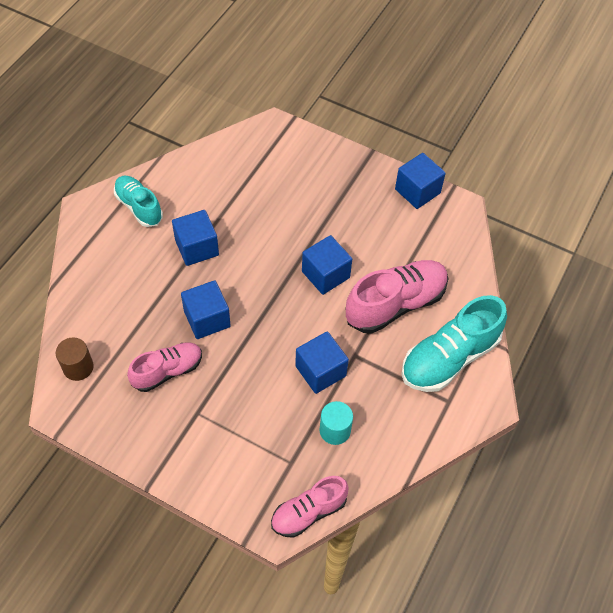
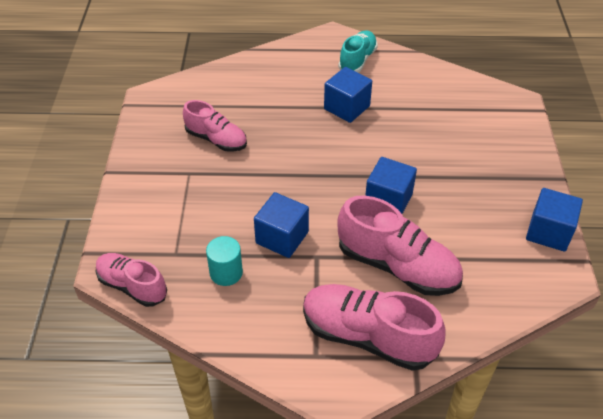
camera: 65 degrees right, 10 degrees down
brown cylinder [56,337,94,381] -> none
blue cube [181,280,231,339] -> none
turquoise shoe [401,295,507,392] -> pink shoe [303,284,446,371]

